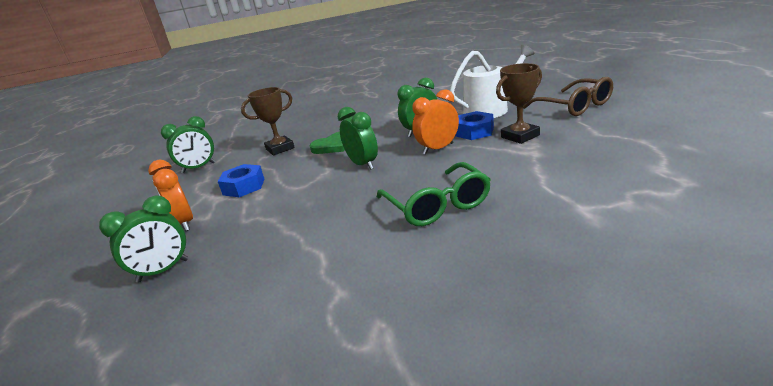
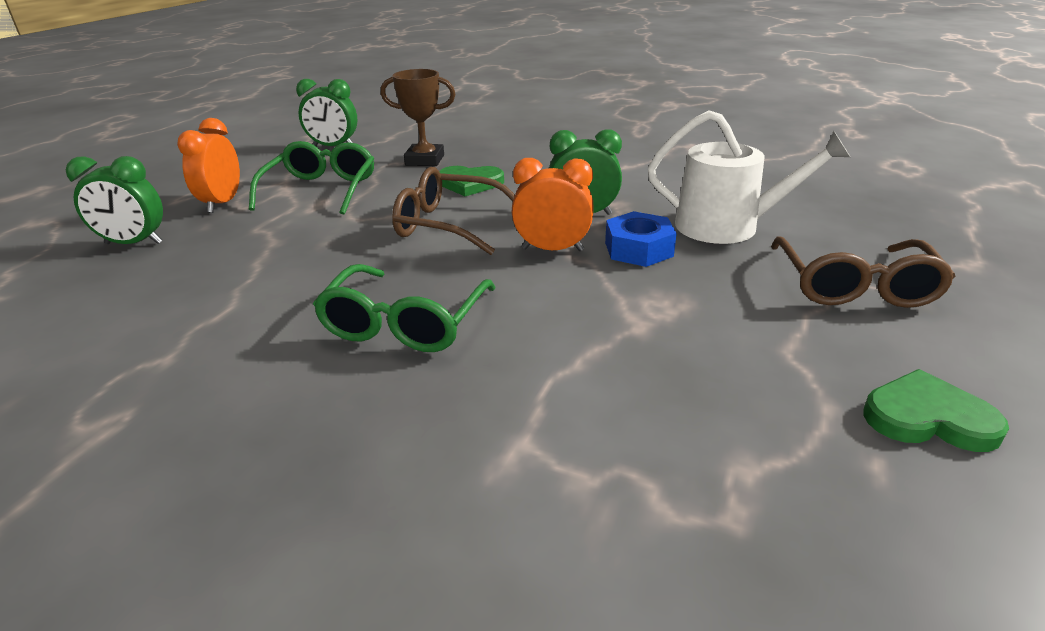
camera: 35 degrees right, 5 degrees up
blue nut [218,164,264,197] -> green glasses [249,141,375,215]
green clock [338,107,378,170] -> brown glasses [392,167,515,255]
brown trophy [496,63,542,144] -> none
none -> green heart [863,369,1009,452]

